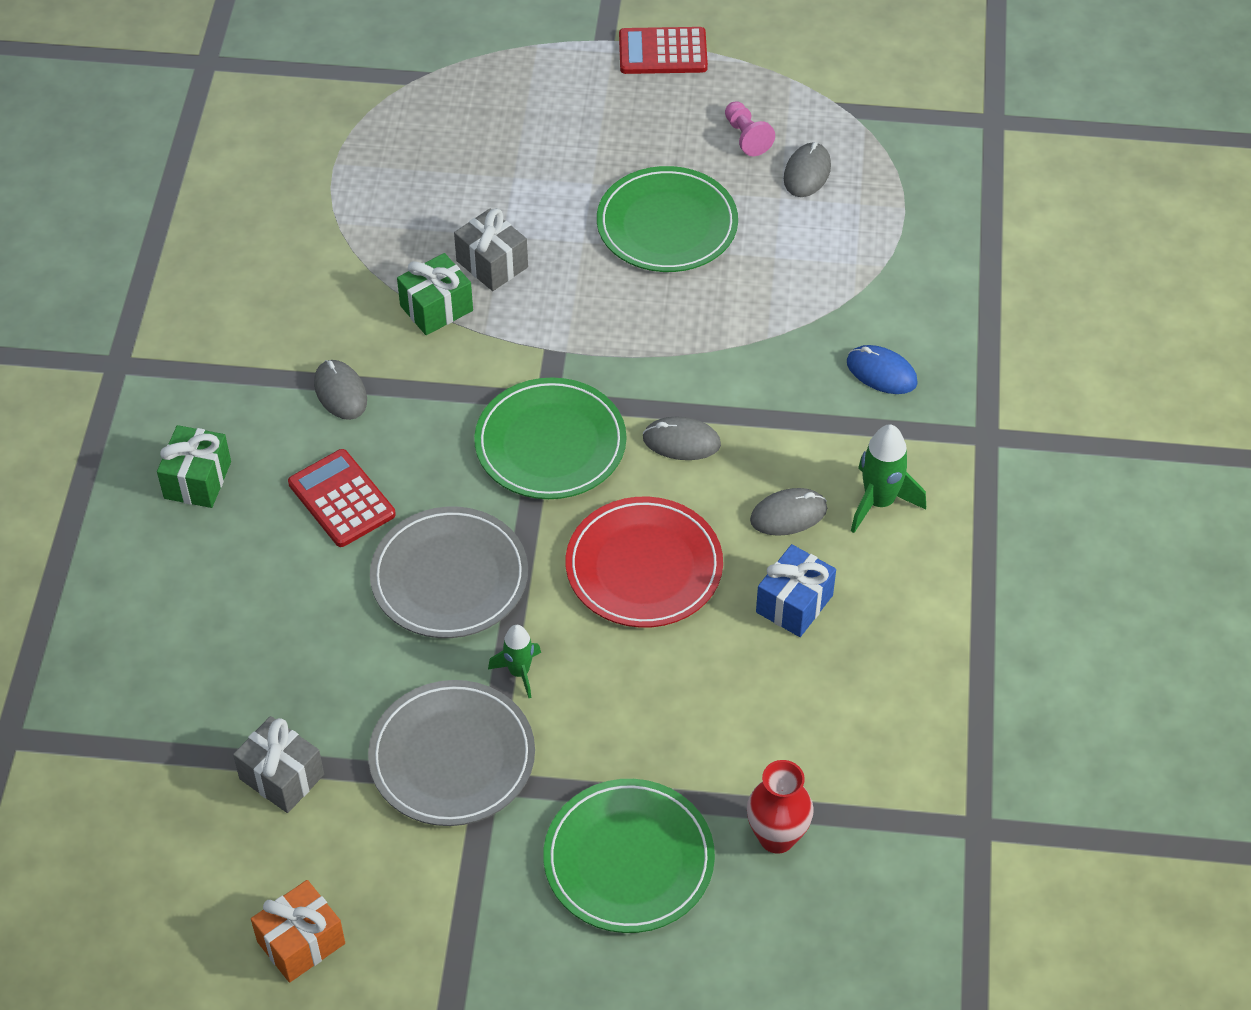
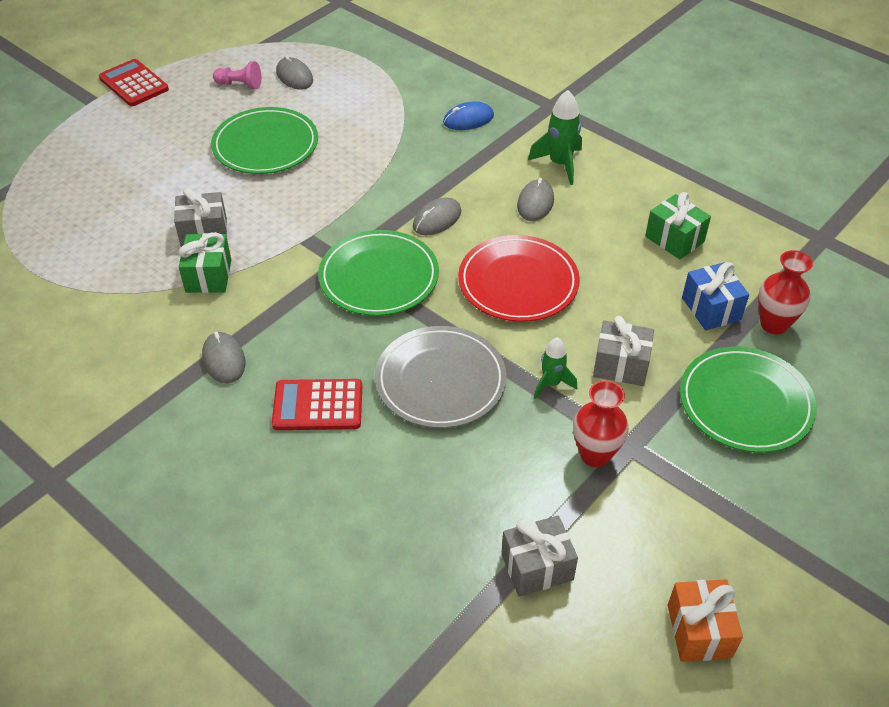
camera: 55 degrees left, 5 degrees down
green gift [157,425,231,508] -> green gift moved to [645,192,711,259]
grey mouse [314,360,367,420] -> grey mouse turned 60 degrees clockwise [202,332,245,384]
grey plate [368,680,535,826] -> red vase [573,380,629,467]
red calculator [619,27,708,74] -> red calculator turned 105 degrees clockwise [99,59,169,106]
blue gift [756,544,836,637] -> blue gift moved to [682,262,749,330]
none -> grey gift [593,316,654,386]

